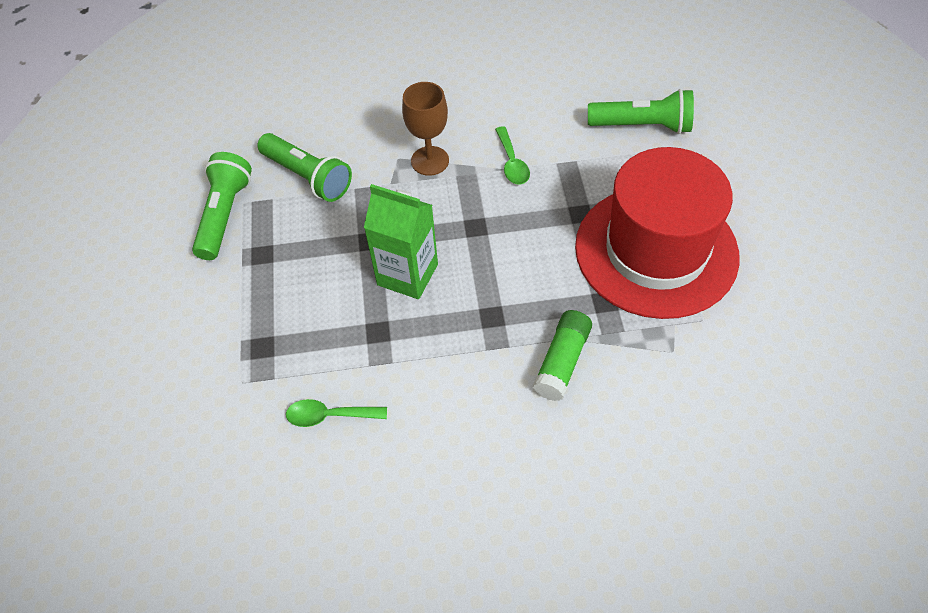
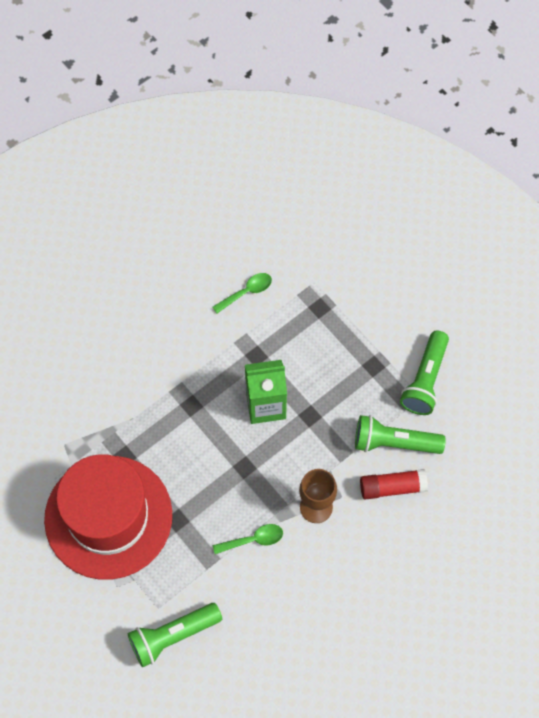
camera: 145 degrees right, 10 degrees up
green flashlight [192,152,252,260] -> green flashlight turned 45 degrees clockwise [400,331,449,415]
green spoon [495,126,530,185] -> green spoon turned 120 degrees clockwise [213,524,283,554]
green glue stick [532,310,592,401] -> none
none -> red glue stick [360,469,428,500]

